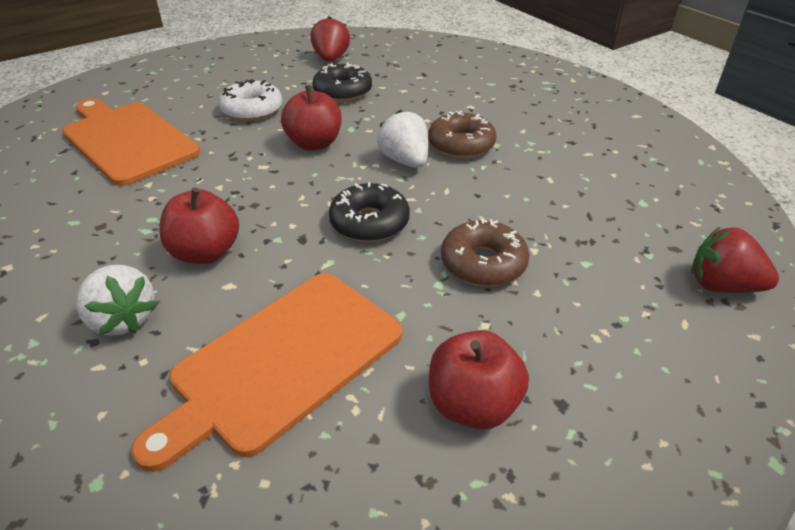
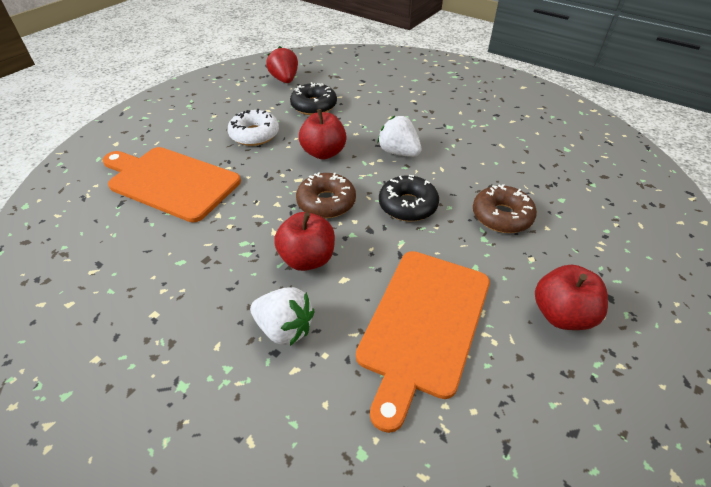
camera: 20 degrees left, 5 degrees up
brown donut [428,111,497,159] -> brown donut moved to [296,172,356,218]
red strawberry [691,226,779,293] -> none

